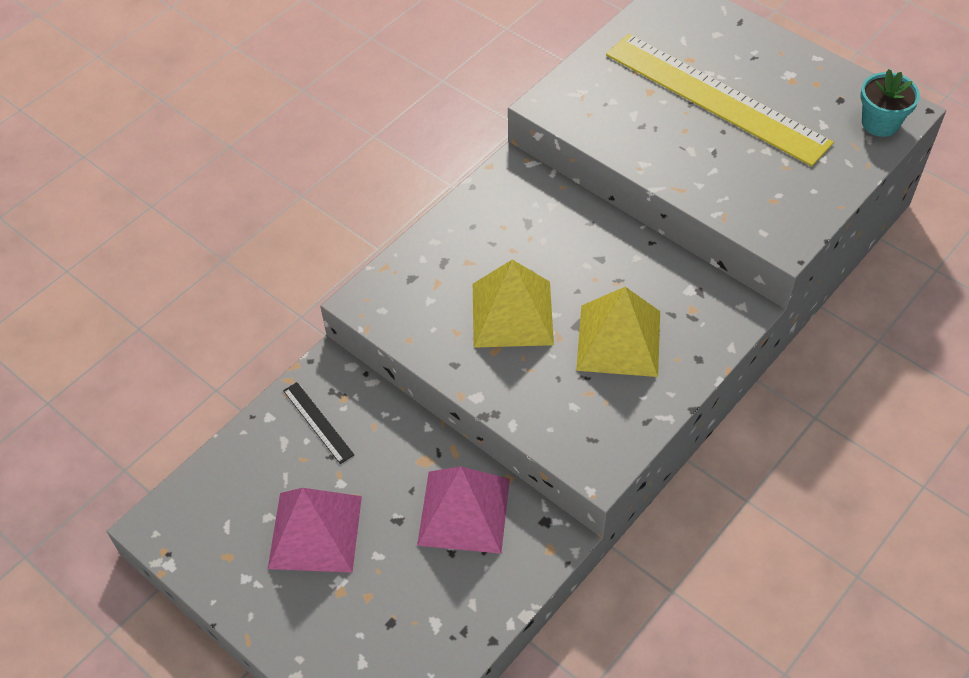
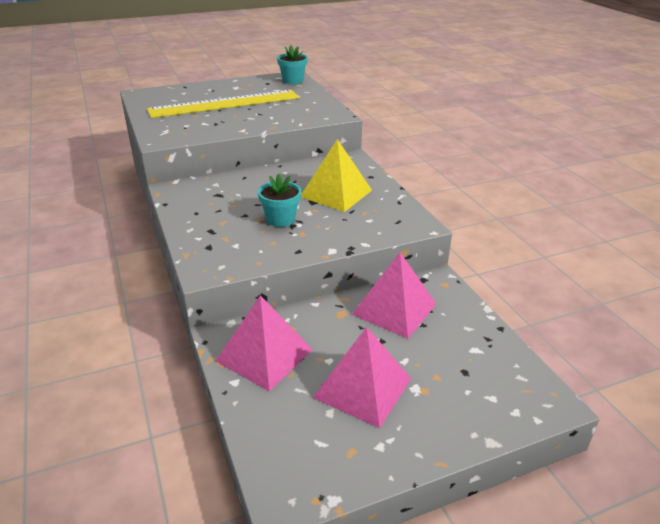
camera: 65 degrees left, 20 degrees down
black ruler [283,382,355,464] -> pink pyramid [216,295,313,391]
yellow pyramid [473,259,554,348] -> turquoise flower pot [258,174,301,227]

